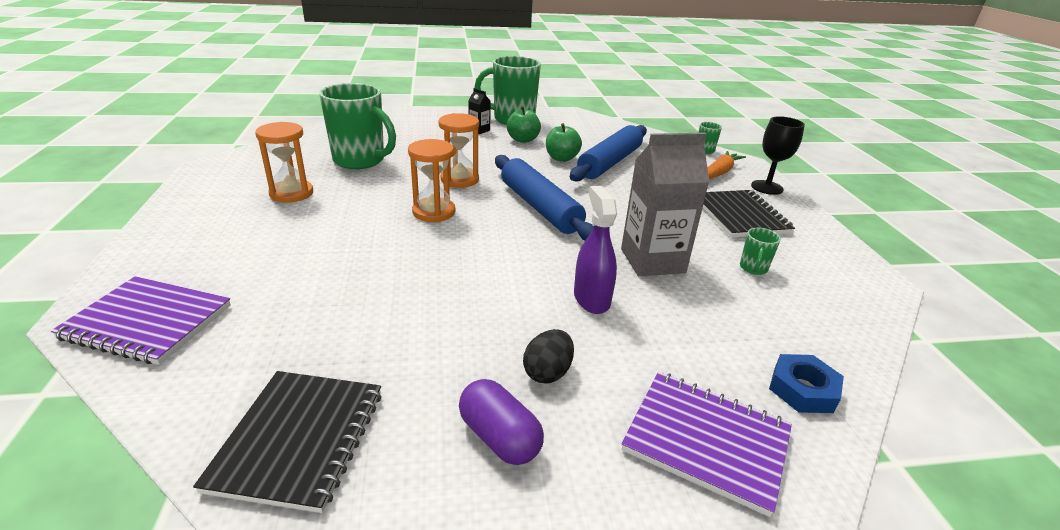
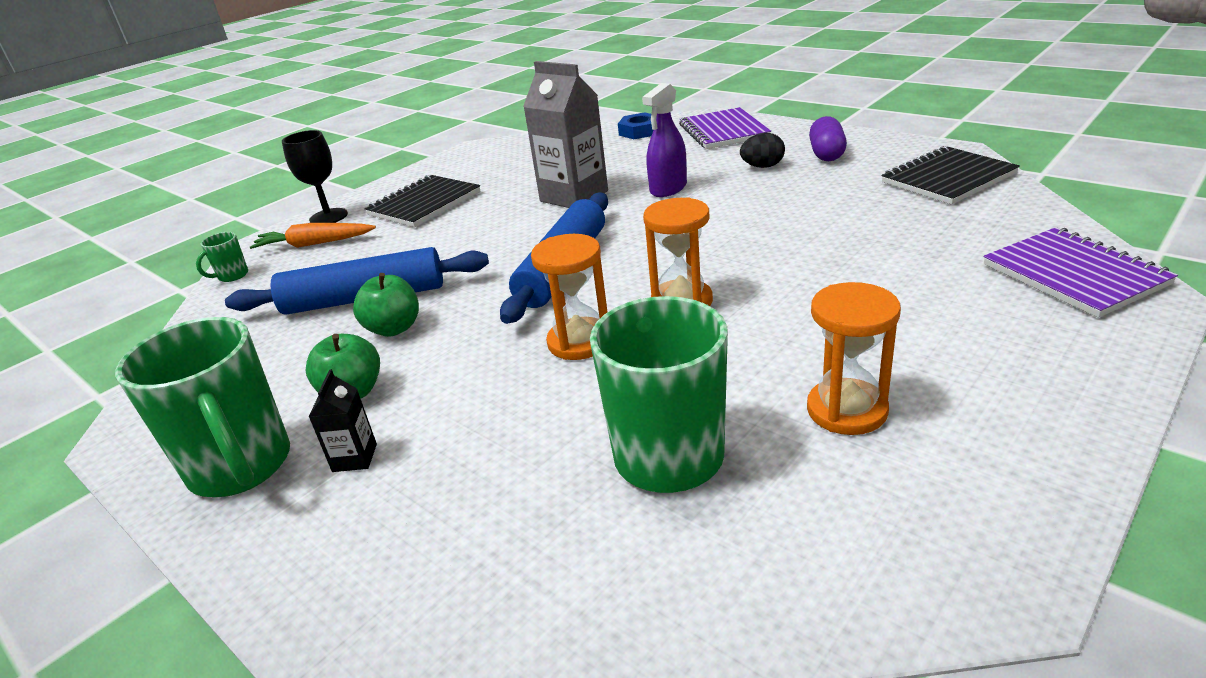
camera: 125 degrees left, 0 degrees up
green mug [740,228,781,275] -> none

